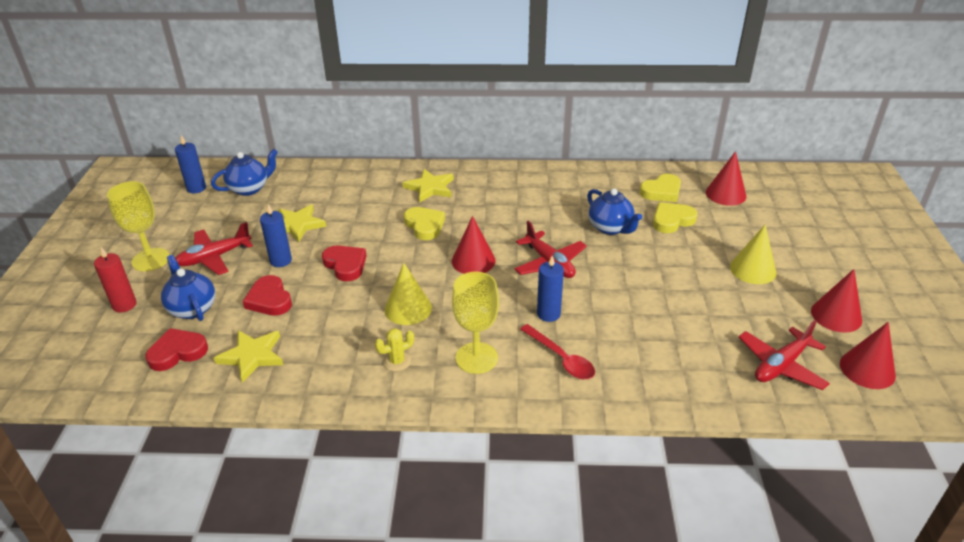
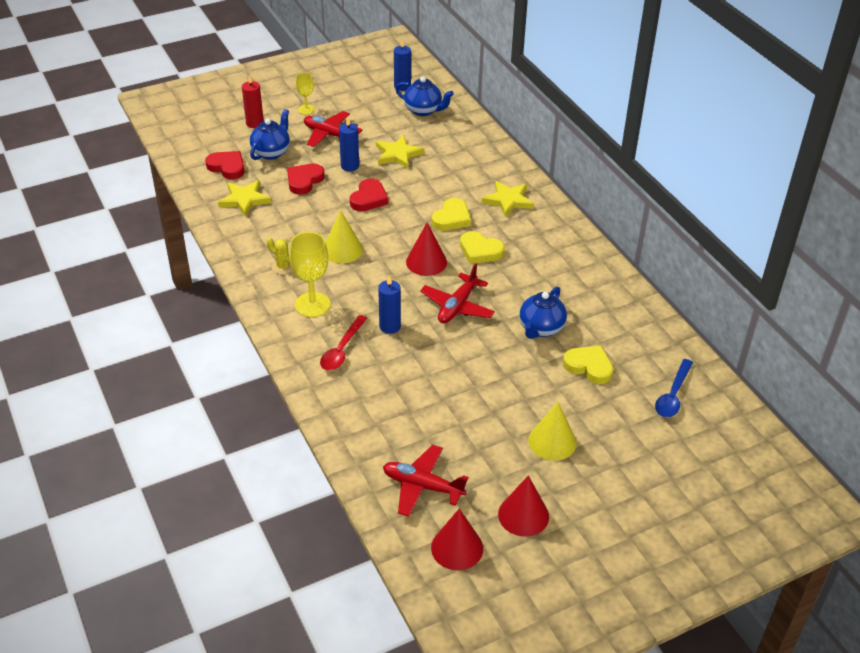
camera: 60 degrees right, 5 degrees up
yellow goblet [107,181,170,271] -> yellow goblet [296,73,315,115], size x0.57
yellow heart [640,174,681,202] -> yellow heart moved to [460,231,505,264]
red cone [706,151,746,206] -> blue spoon [655,359,693,417]

